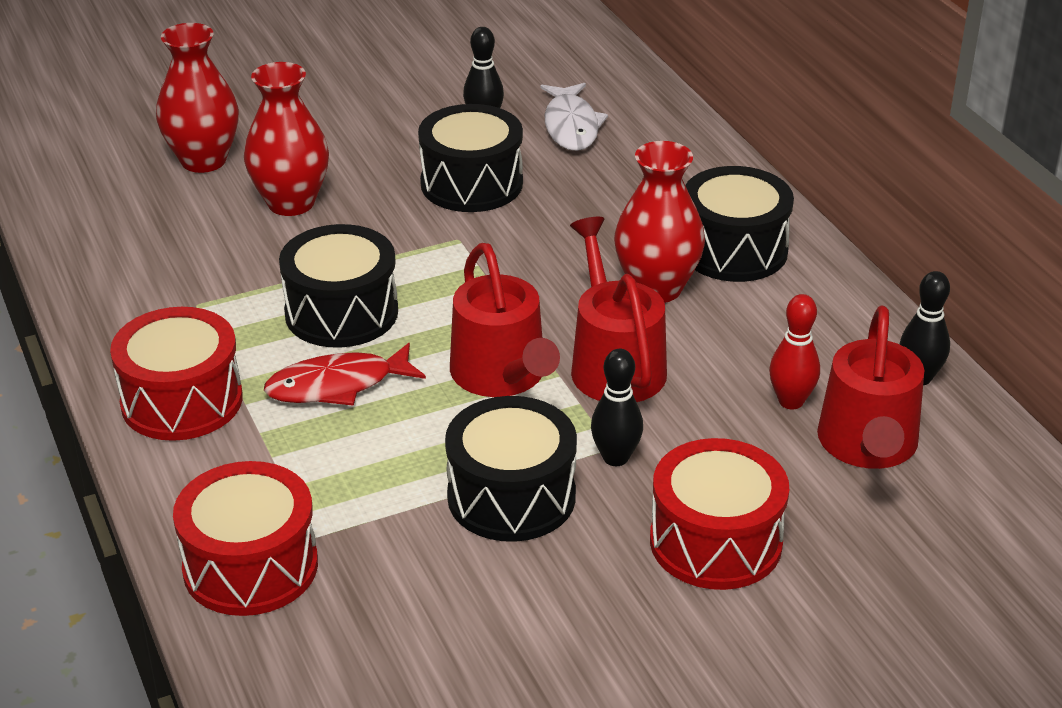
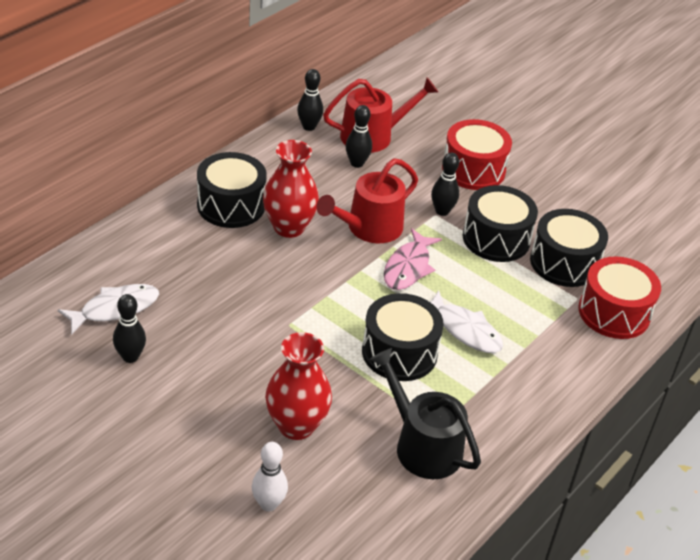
camera: 120 degrees left, 5 degrees up
red drum [110,307,243,441] -> none
red vase [156,23,239,173] -> white bowling pin [252,442,288,511]
red fish [264,343,426,406] -> white fish [430,290,503,353]
black drum [418,104,523,212] -> black drum moved to [530,209,608,287]
red watering can [450,243,560,397] -> pink fish [384,228,442,290]
red bowling pin [769,294,820,410] -> black bowling pin [346,105,372,168]
none -> black watering can [370,348,481,479]

